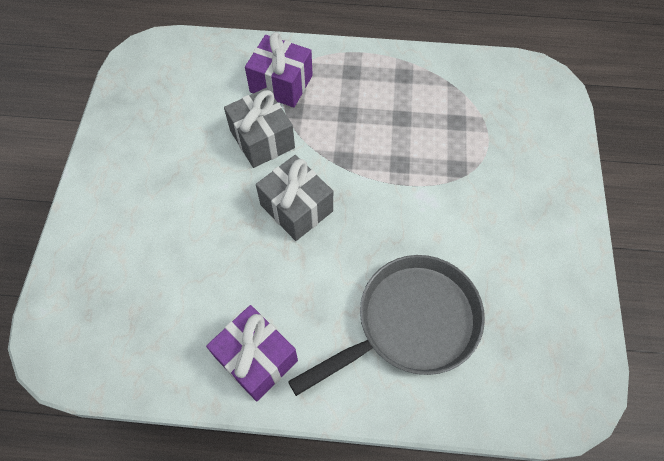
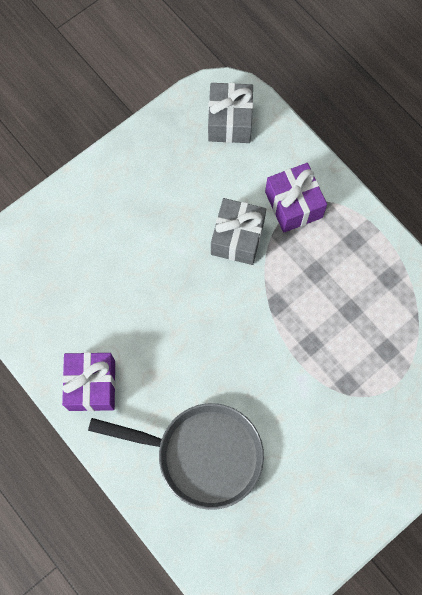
camera: 45 degrees right, 10 degrees up
grey gift [256,155,333,241] -> grey gift moved to [208,83,253,143]

